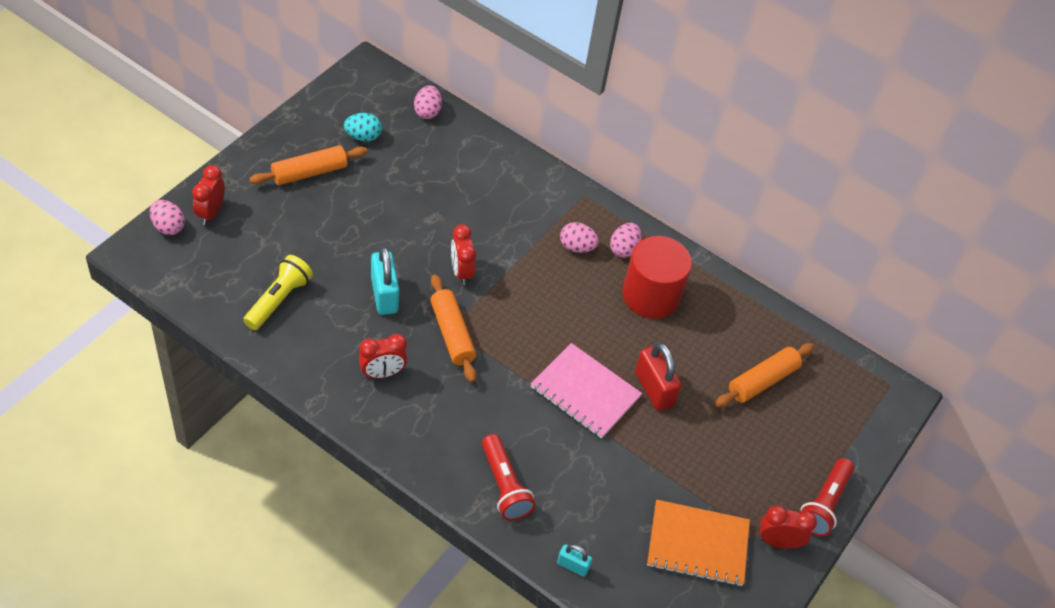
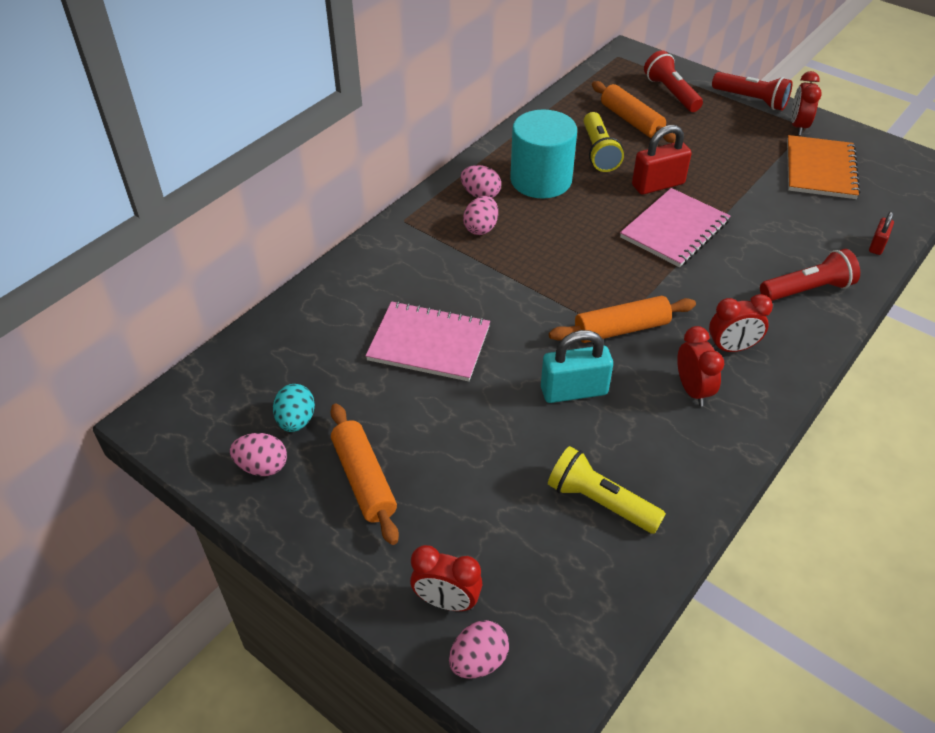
camera: 80 degrees left, 5 degrees down
pink egg [414,85,442,119] -> pink egg moved to [230,433,287,476]
red clock [451,224,476,285] -> red clock moved to [709,294,773,352]
turquoise padlock [557,544,592,577] -> red padlock [869,212,894,255]
red cylinder [622,236,692,319] -> turquoise cylinder [510,110,577,198]
none -> pink notebook [365,301,490,381]
none -> yellow flashlight [583,112,624,172]
none -> red flashlight [644,50,703,112]

